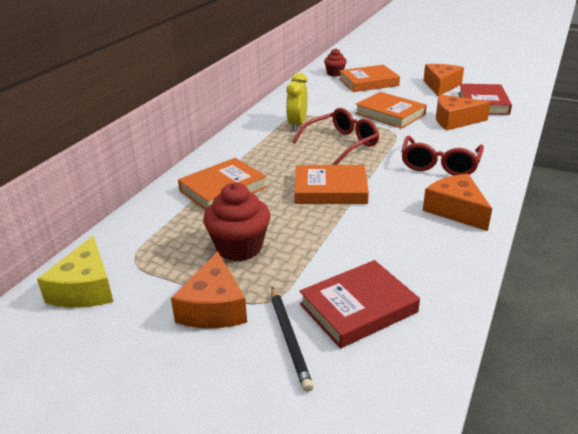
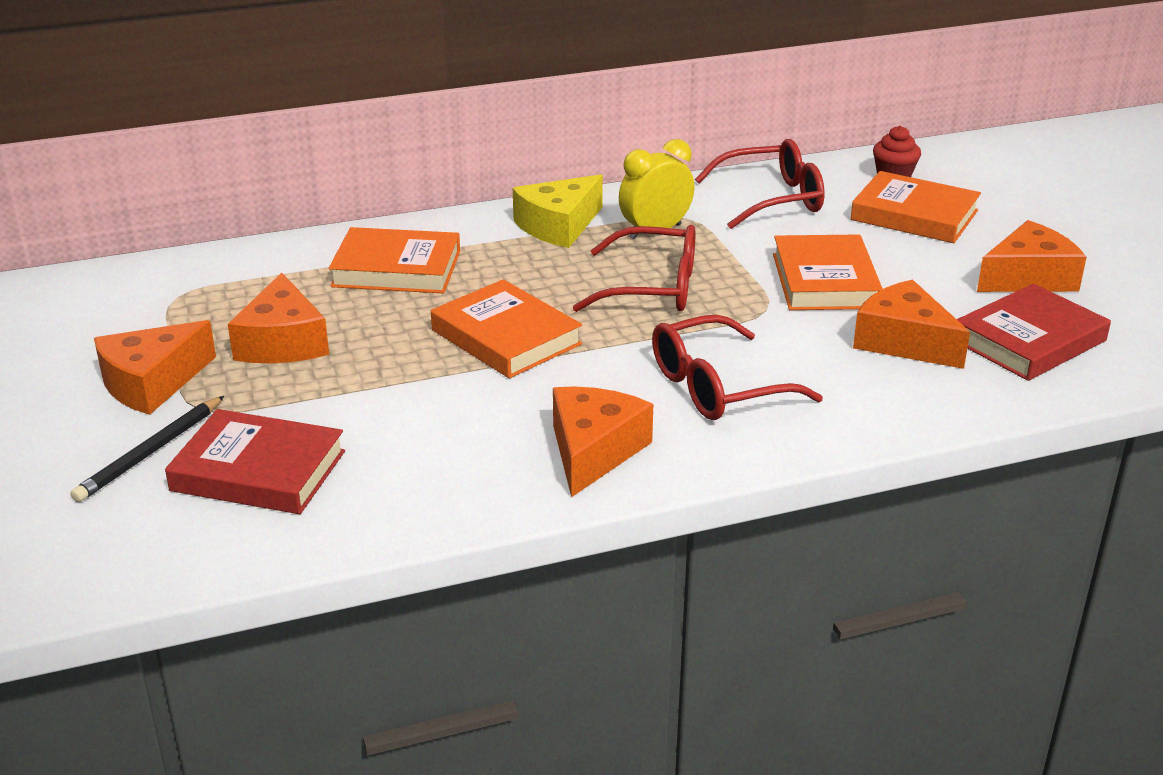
camera: 45 degrees right, 0 degrees up
yellow cheese [37,236,113,308] -> yellow cheese moved to [513,174,603,248]
red cupcake [203,183,270,261] -> orange cheese [228,273,329,363]
none -> red glasses [695,139,825,229]

